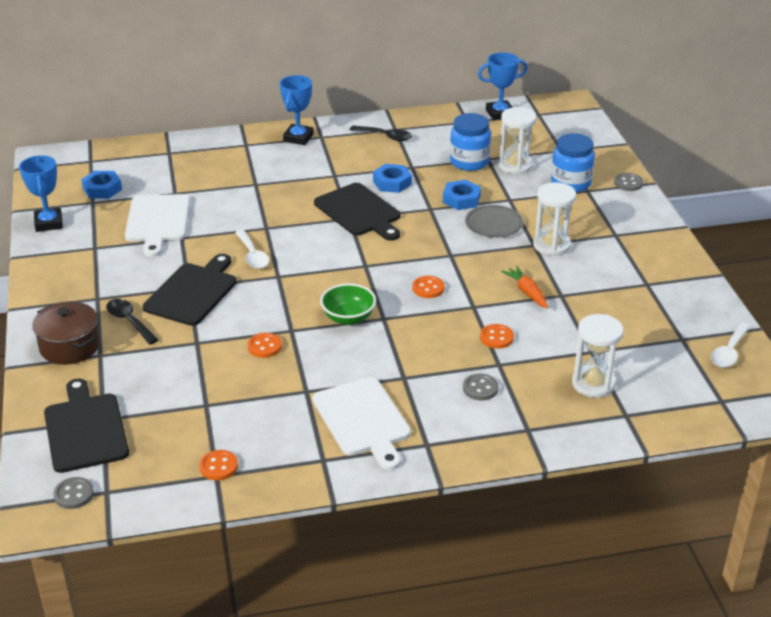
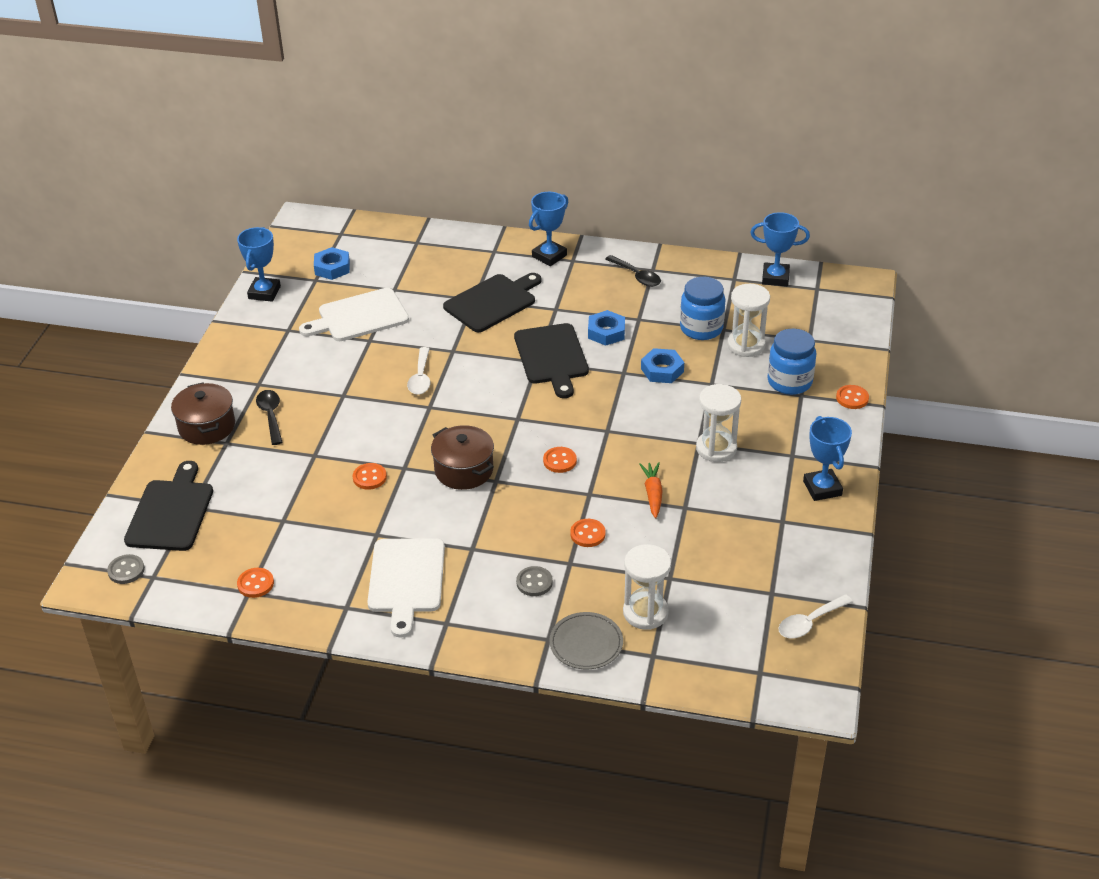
camera: 25 degrees right, 5 degrees up
white cutting board [125,194,190,257] -> white cutting board turned 45 degrees clockwise [299,288,409,341]
black cutting board [143,254,237,326] -> black cutting board moved to [443,273,541,332]
green bowl [320,283,376,325] -> brown pot [431,425,494,490]
grey plate [465,205,524,238] -> grey plate moved to [549,612,623,670]
grey button [614,173,643,191] -> orange button [836,385,869,409]
none -> blue trophy [803,416,852,501]

